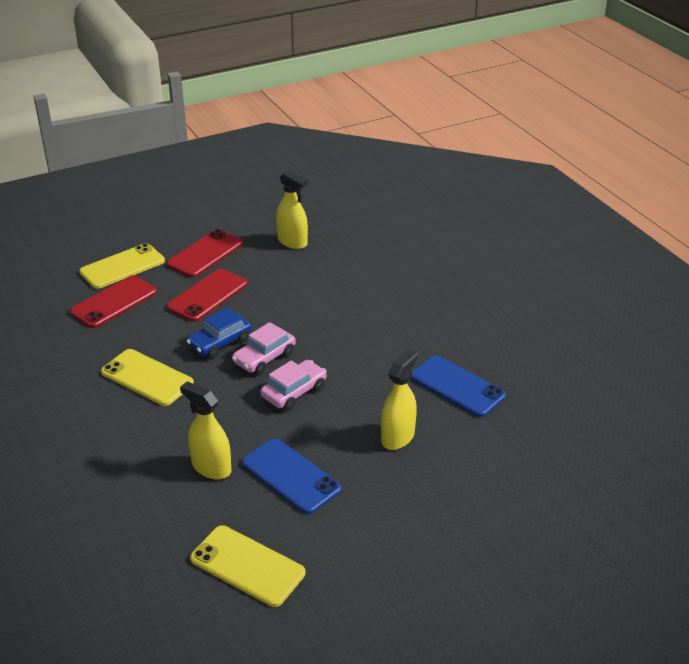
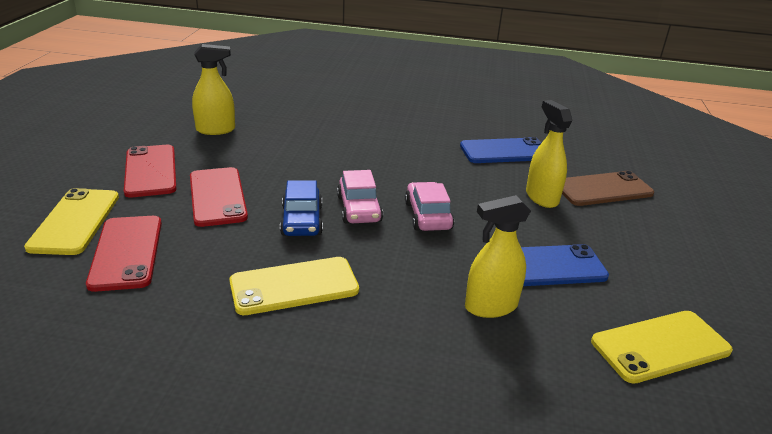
camera: 55 degrees left, 5 degrees down
none -> brown phone [562,171,654,206]

